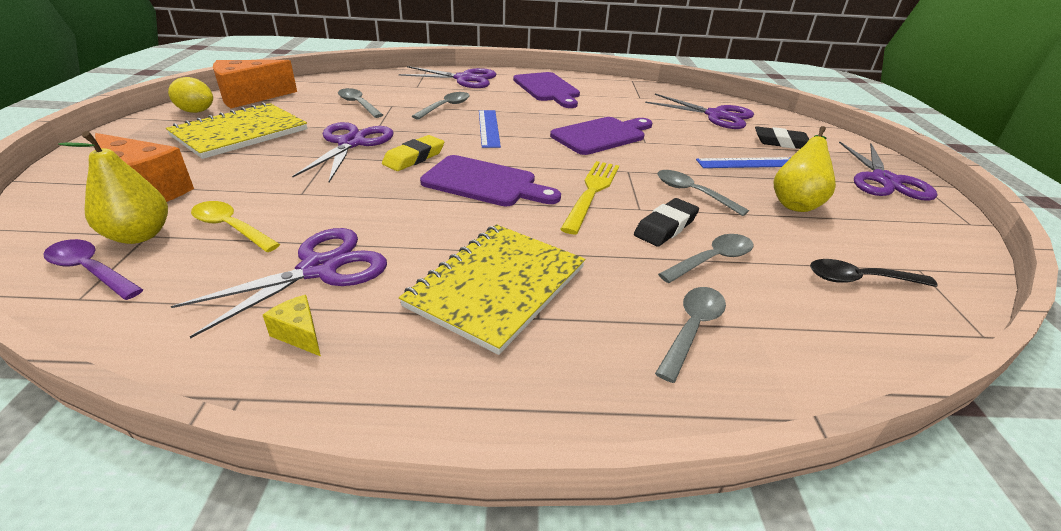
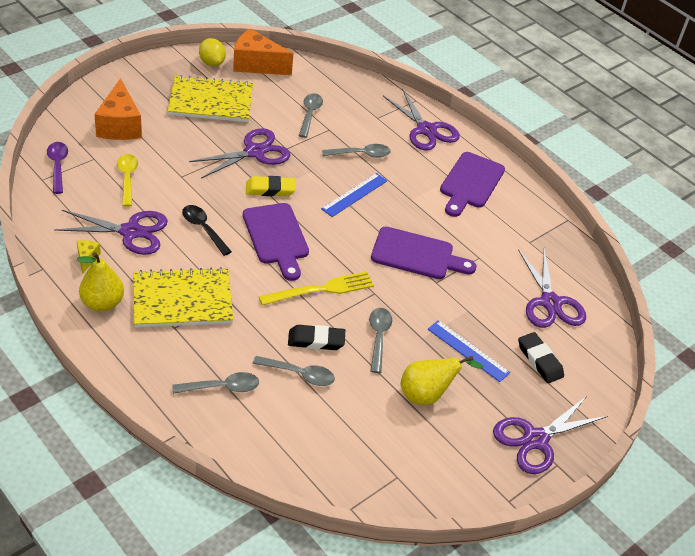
camera: 45 degrees right, 10 degrees up
yellow pear [58,131,168,244] -> yellow pear moved to [77,252,124,312]
black spoon [810,259,938,287] -> black spoon moved to [182,205,232,256]

